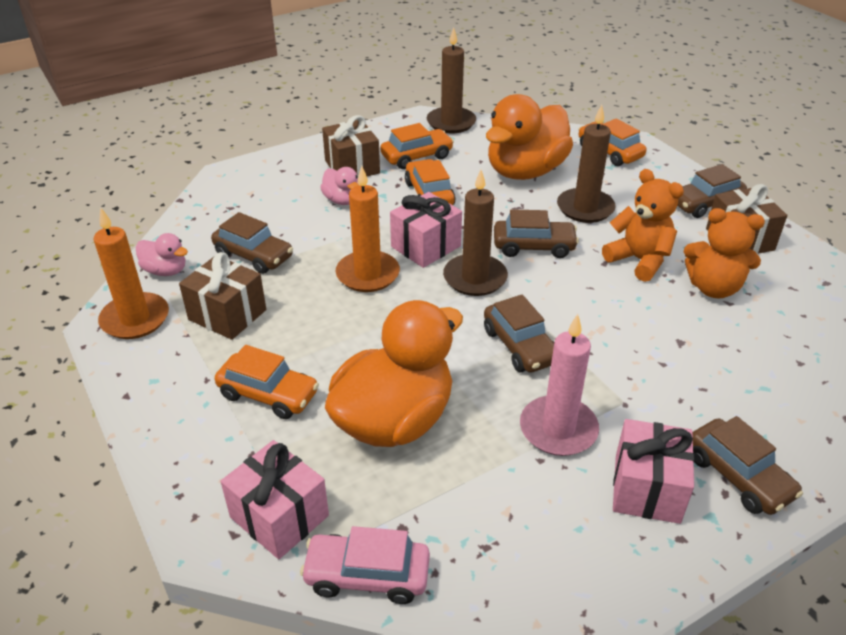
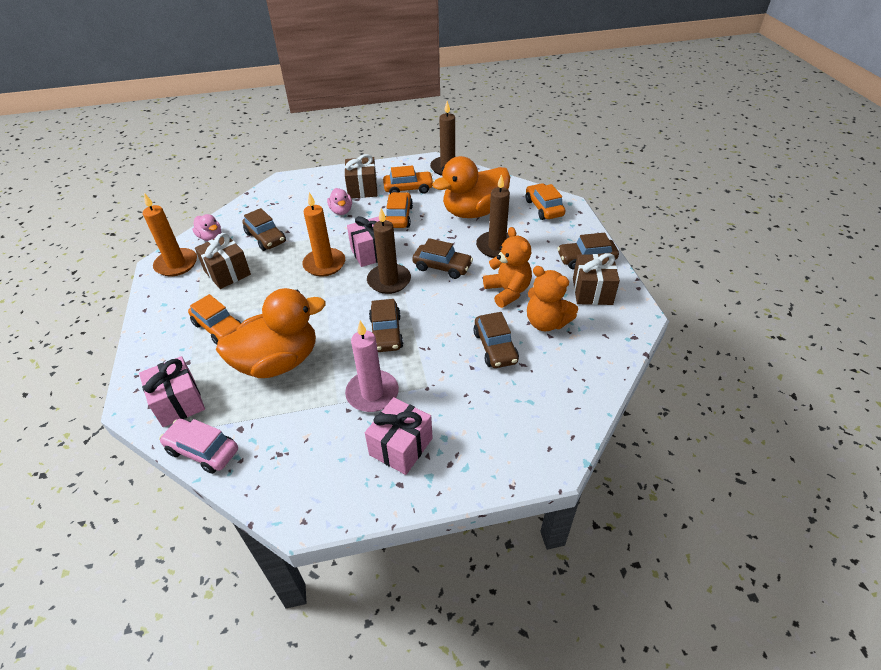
camera: 20 degrees right, 5 degrees up
brown car [693,416,803,515] -> brown car moved to [473,312,519,368]

